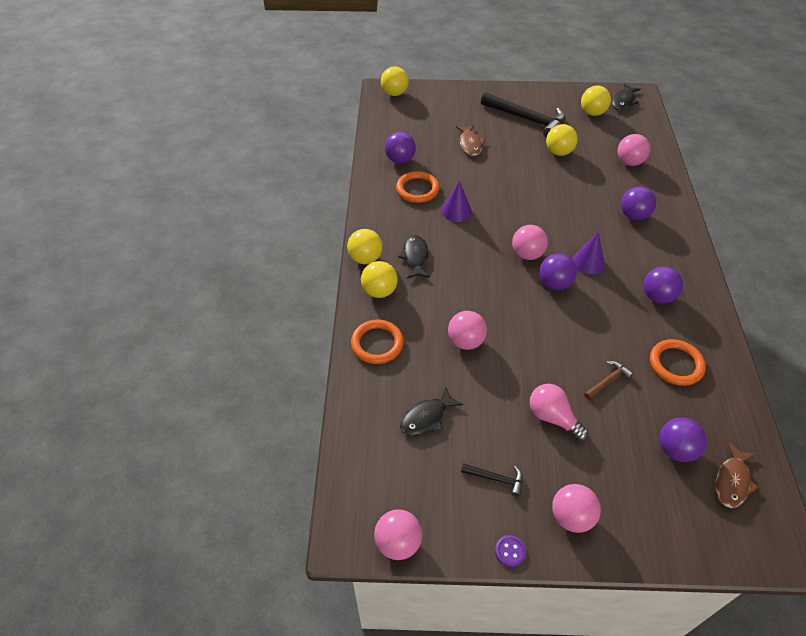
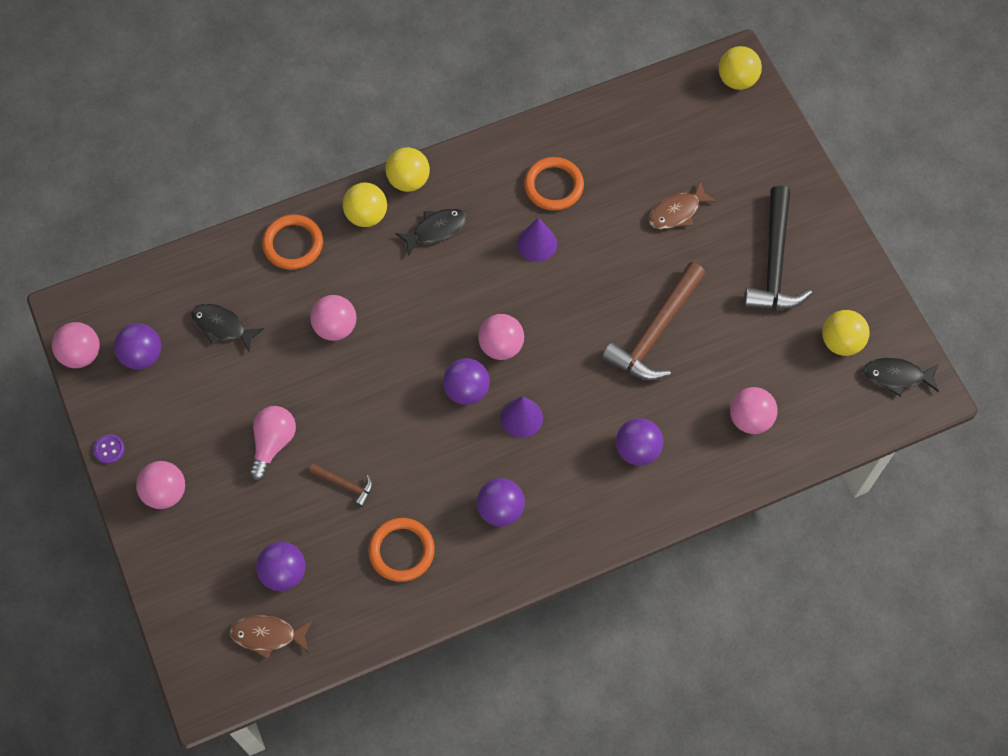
camera: 65 degrees right, 15 degrees up
purple ball [385,132,416,164] -> purple ball moved to [114,323,161,370]
black hammer [461,463,523,497] -> none
yellow ball [546,124,578,156] -> none
none -> brown hammer [602,262,706,381]

